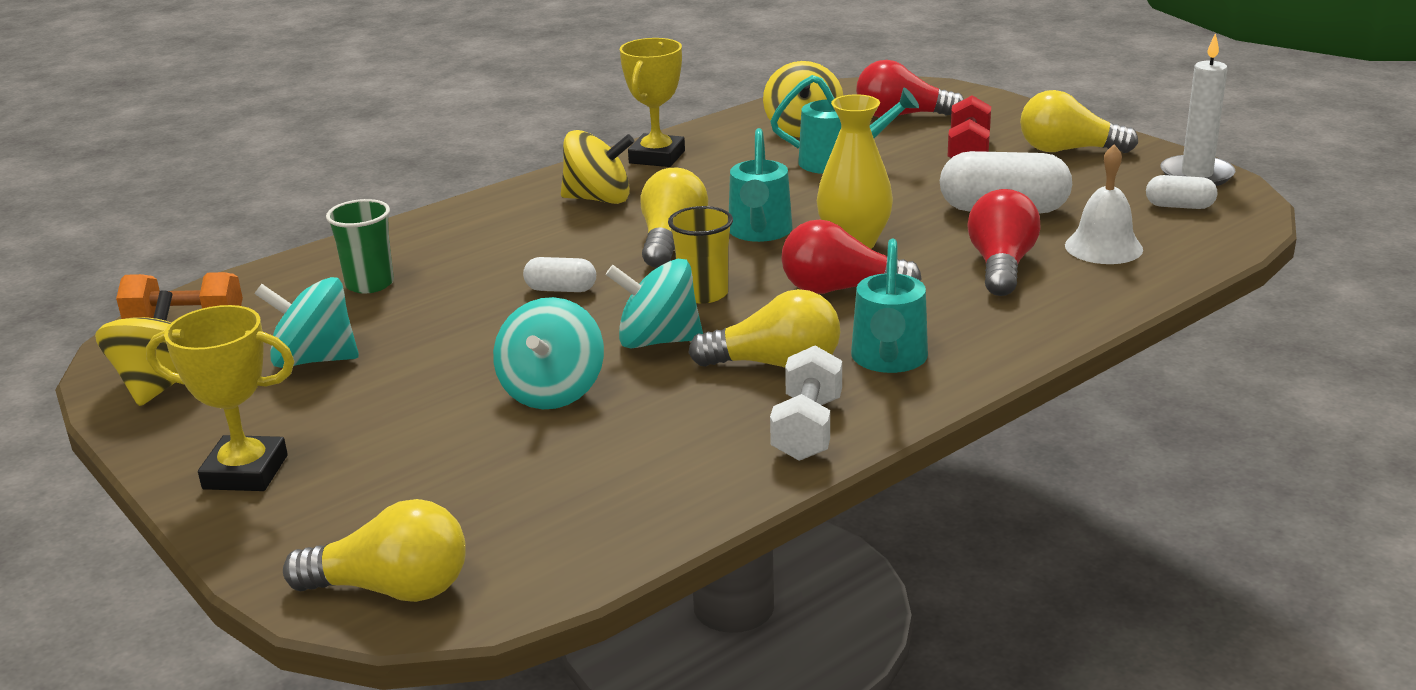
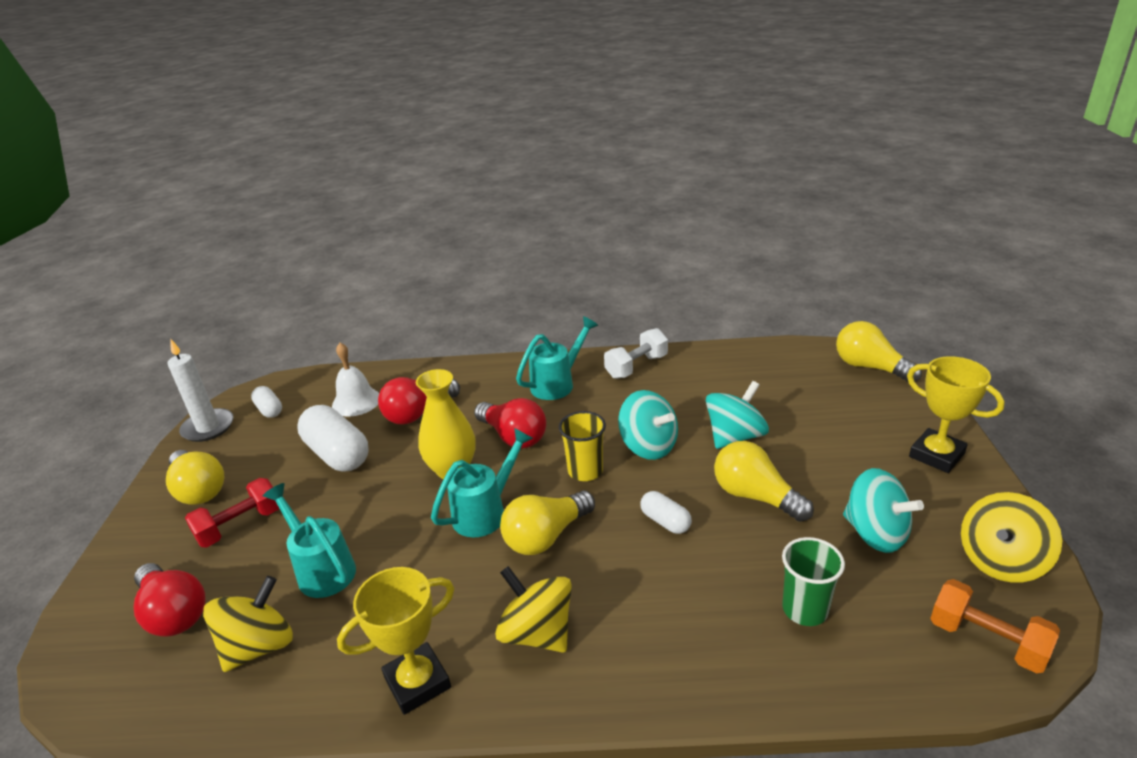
camera: 140 degrees left, 5 degrees up
yellow light bulb [688,289,840,368] -> yellow light bulb moved to [714,441,814,522]

